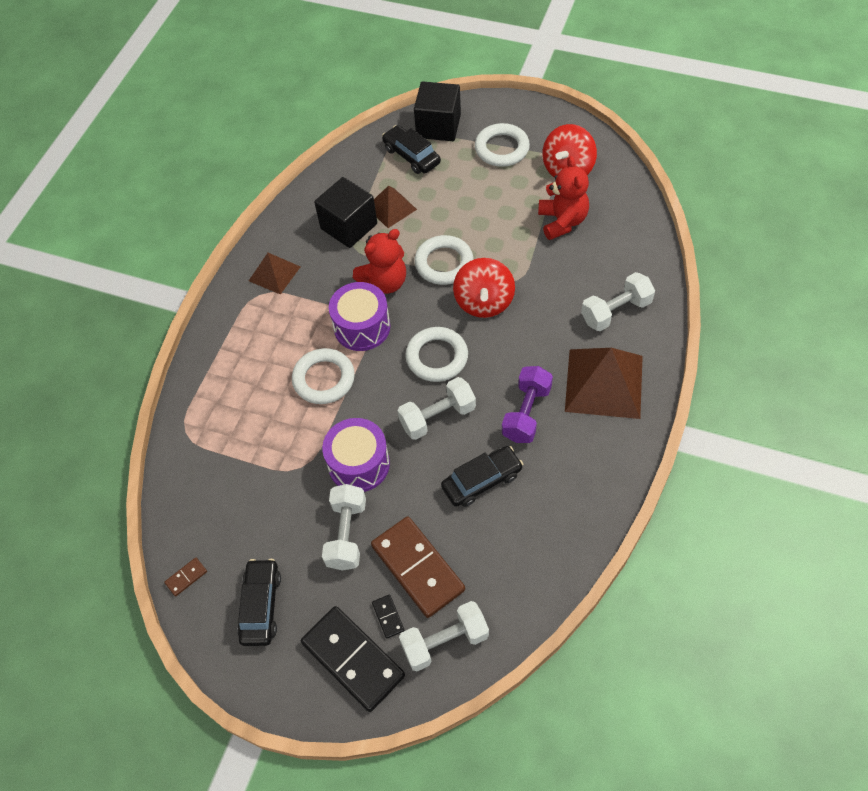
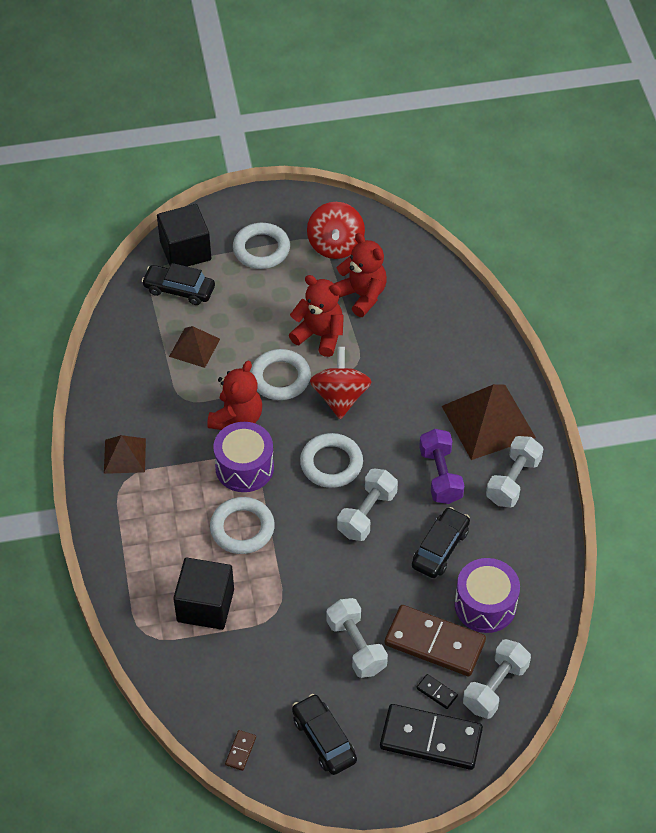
camera: 35 degrees left, 5 degrees down
black cube [314,177,377,248] -> black cube moved to [173,557,234,630]
purple drum [322,418,390,492] -> purple drum moved to [455,558,520,633]
red spinning top [453,258,515,318] -> red spinning top turned 150 degrees counterclockwise [310,347,372,419]
white dumbbell [581,272,655,331] -> white dumbbell moved to [486,436,543,507]
none -> red teddy bear [289,275,344,357]

